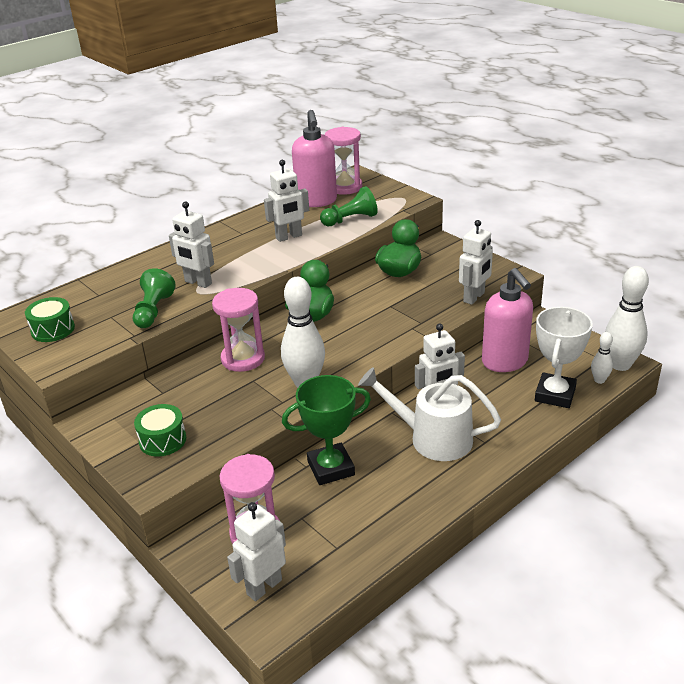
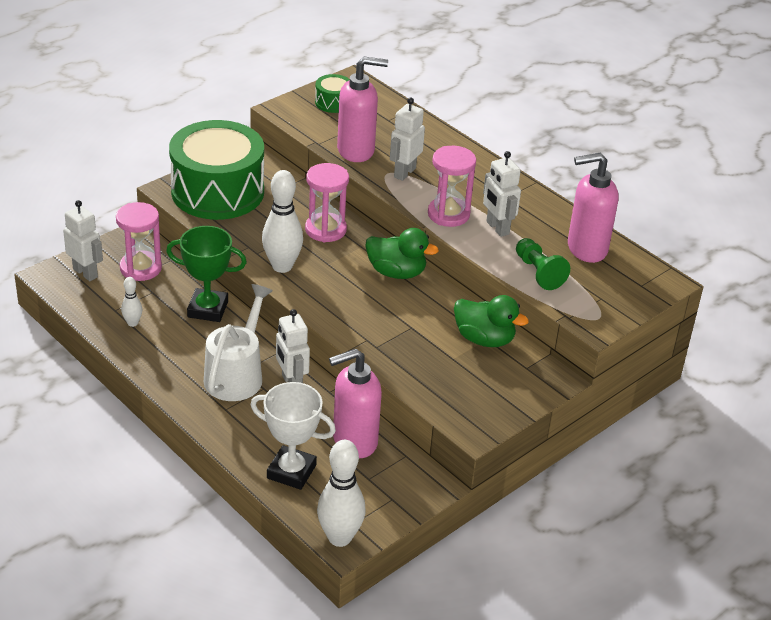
camera: 85 degrees right, 5 degrees up
green pawn [133,268,176,328] -> pink soap dispenser [337,57,388,162]
green drum [134,404,186,457] -> green drum [169,120,264,220], size x2.40
green trophy [282,375,371,485] -> green trophy turned 60 degrees counterclockwise [166,226,247,322]
pink hourglass [325,127,362,195] -> pink hourglass moved to [428,146,476,227]
white robot [459,220,493,305] -> none
white bowling pin [591,332,613,384] -> white bowling pin moved to [121,277,142,327]

